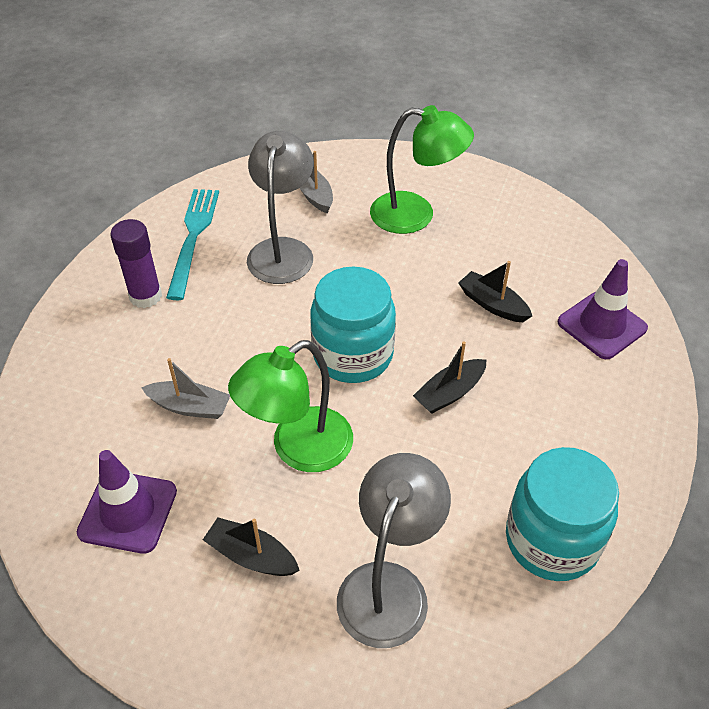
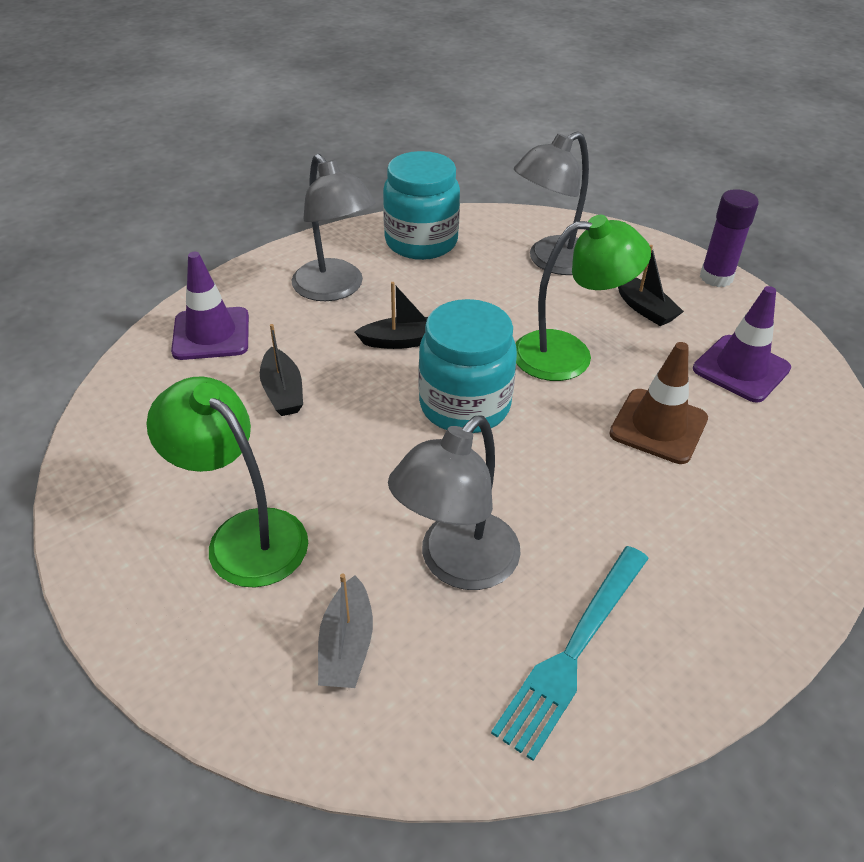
camera: 150 degrees left, 5 degrees down
purple glue stick [110,219,162,308] -> purple glue stick moved to [700,189,759,287]
grey boat [141,358,230,419] -> brown traffic cone [609,342,708,464]
none -> grey lamp [292,154,376,301]

